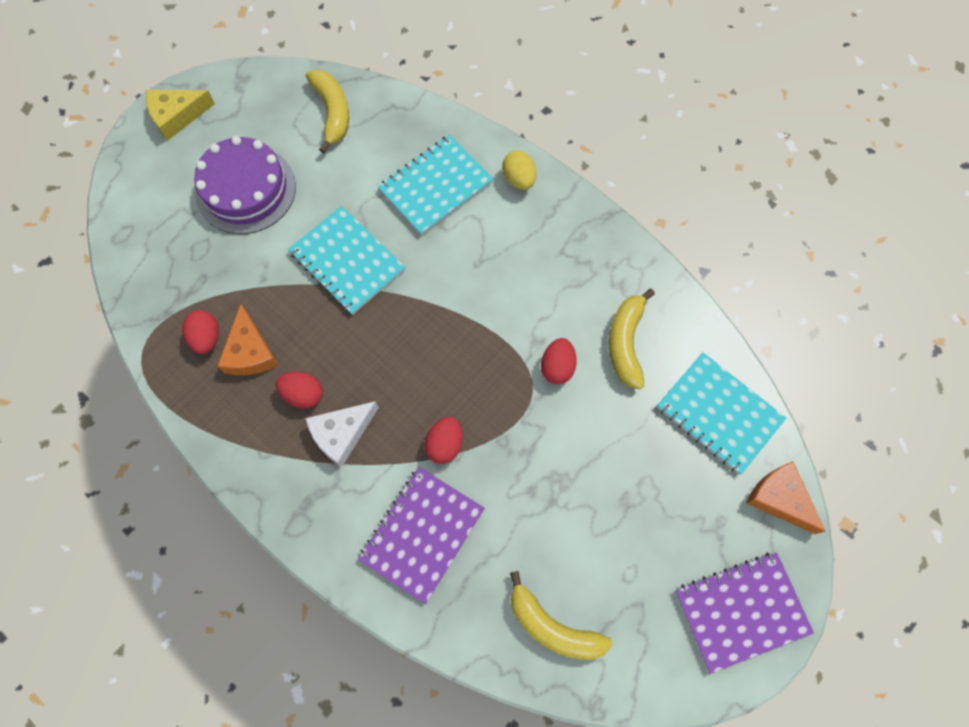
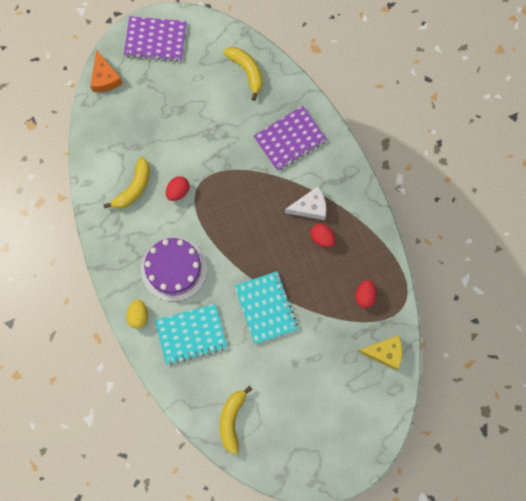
camera: 155 degrees left, 5 degrees up
yellow cheese [146,90,215,141] -> yellow cheese moved to [358,335,402,370]
purple cake [194,136,296,234] -> purple cake moved to [141,237,207,302]
orange cheese [217,304,278,375] -> none
red egg [424,416,463,464] -> none
turquoise notebook [657,352,786,474] -> none

